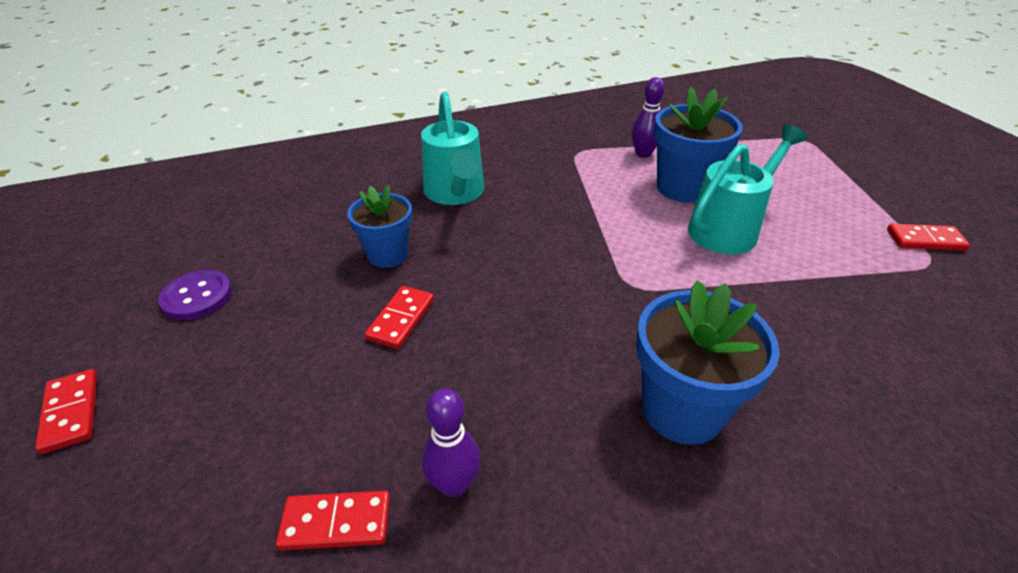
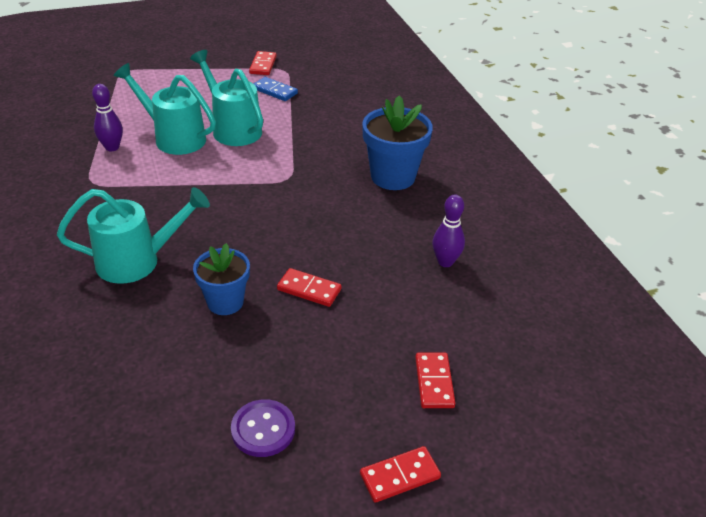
camera: 90 degrees left, 0 degrees up
red domino [276,491,390,550] -> red domino moved to [415,353,455,408]
blue flower pot [654,87,743,203] -> turquoise watering can [114,63,216,155]
none -> blue domino [254,77,298,101]

